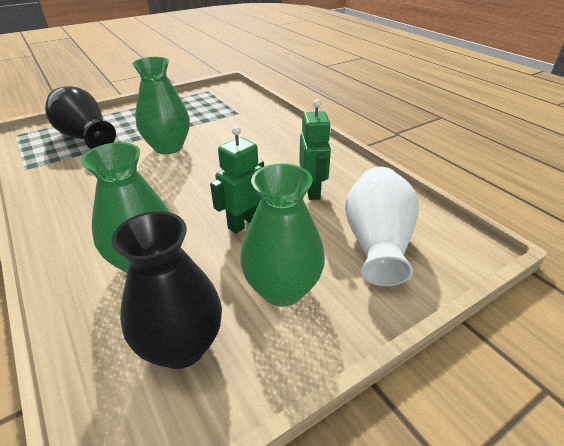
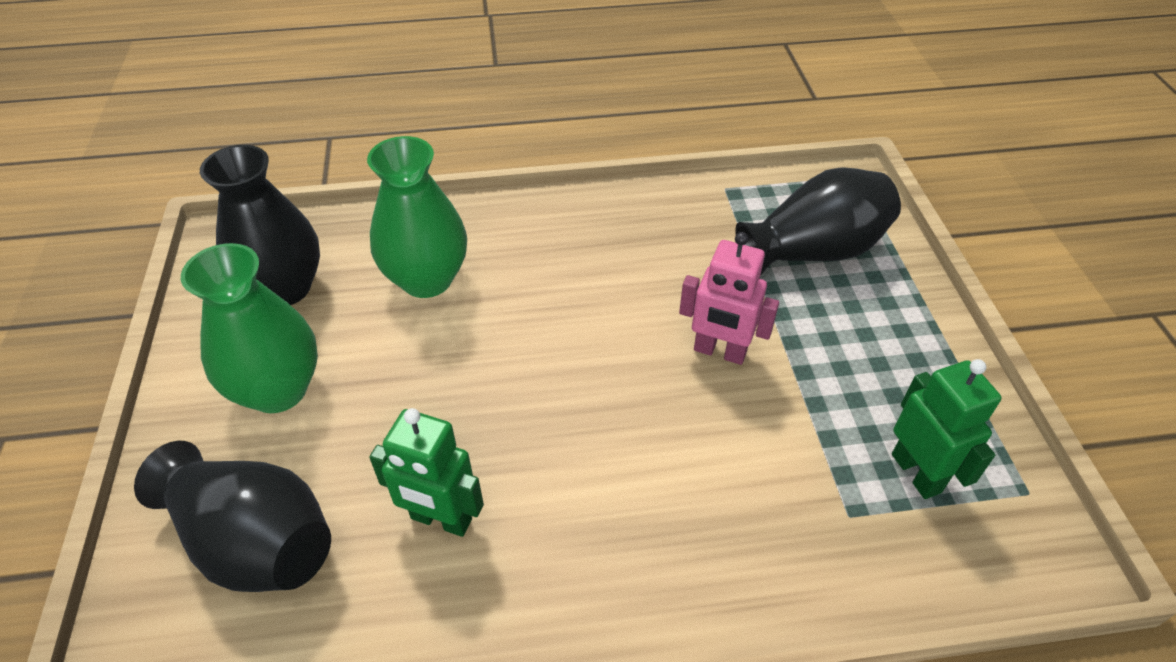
camera: 115 degrees right, 10 degrees up
green vase [132,57,190,154] -> pink robot [679,232,779,365]
green robot [210,126,264,234] -> green robot moved to [892,359,1001,499]
white vase [345,167,419,286] -> black vase [134,441,331,592]

